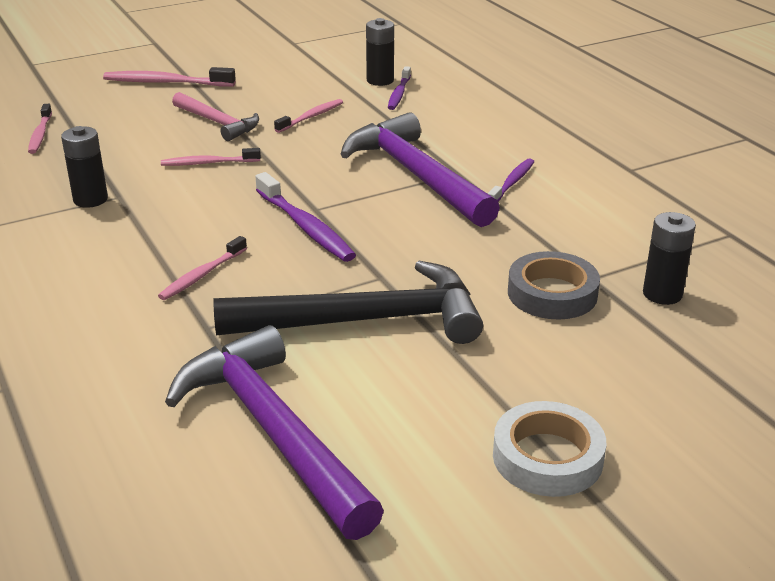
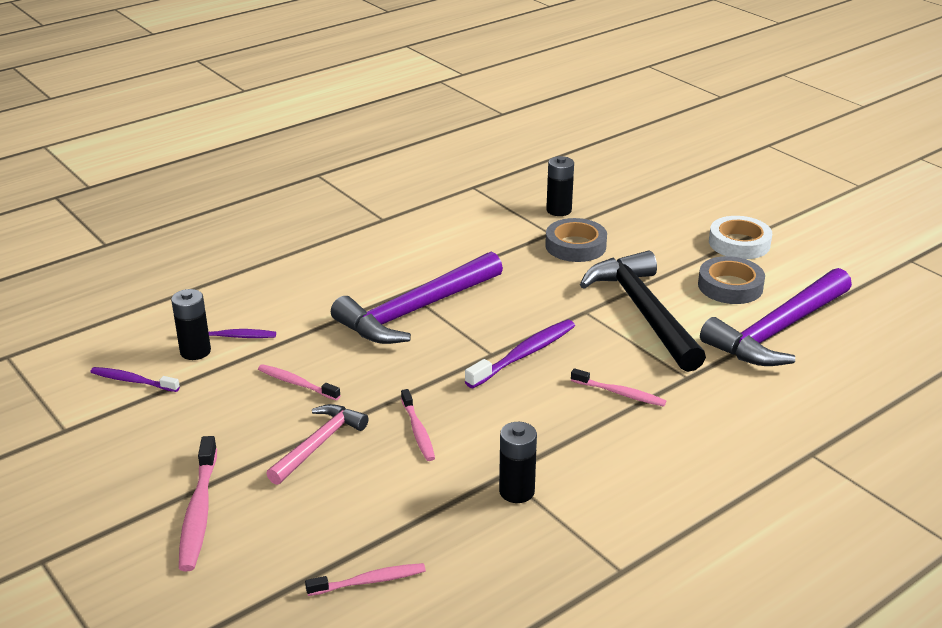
camera: 100 degrees left, 0 degrees up
purple toothbrush [488,158,535,202] -> purple toothbrush moved to [91,367,180,392]
none -> grey tape [698,256,765,304]

